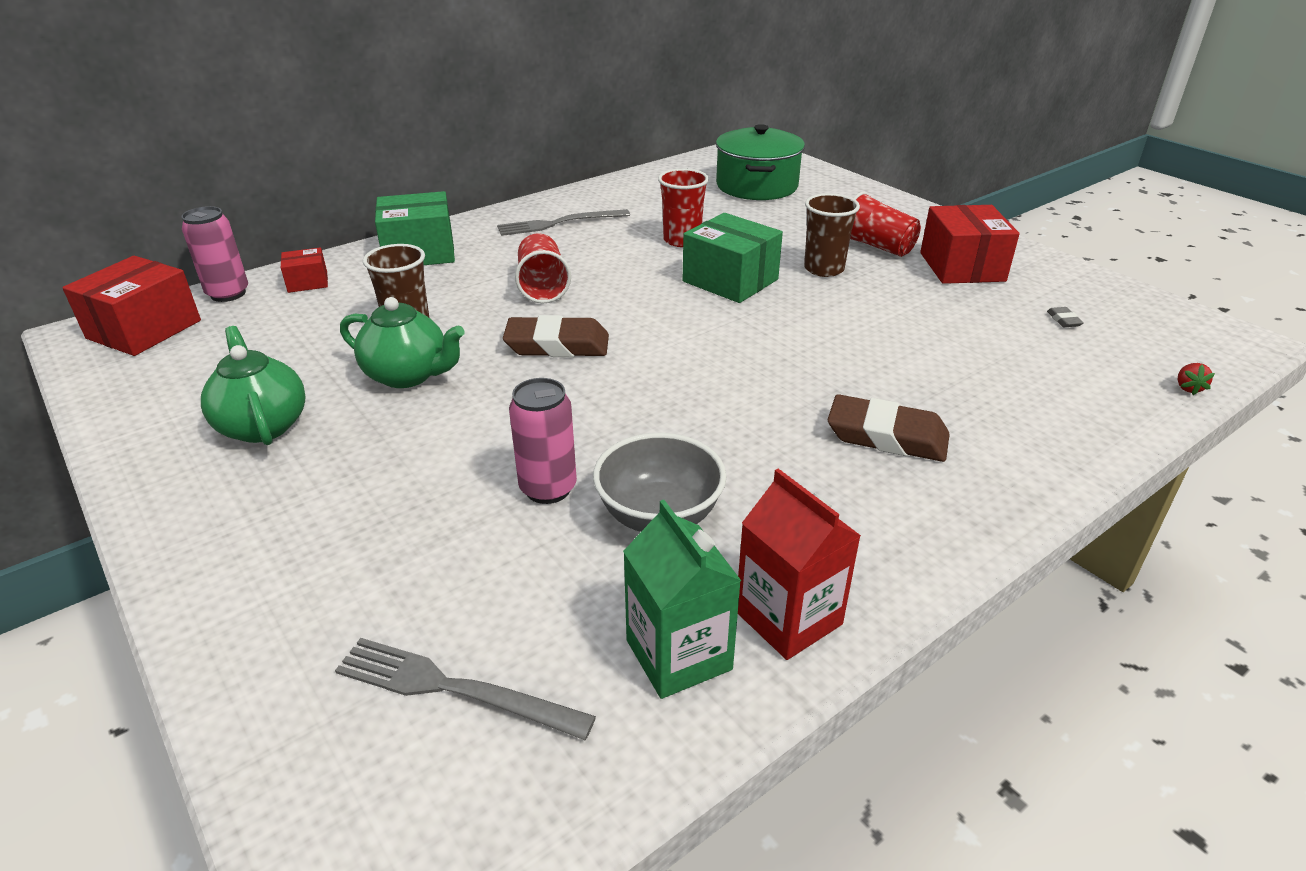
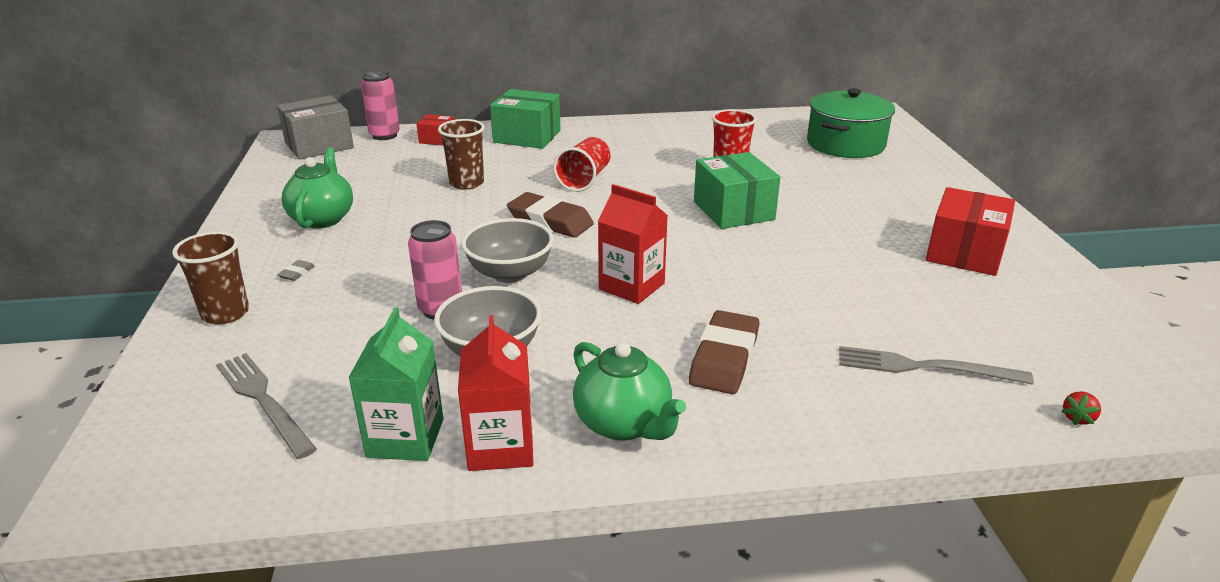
camera: 30 degrees right, 5 degrees down
red box [62,256,201,356] -> grey box [277,95,354,159]
green teapot [340,297,465,388] -> green teapot moved to [573,342,686,441]
grey fork [497,209,630,236] -> grey fork moved to [839,346,1034,385]
brown cup [804,193,860,277] -> brown cup moved to [172,231,249,325]
brown eraser [828,394,950,462] -> brown eraser turned 60 degrees clockwise [689,310,759,394]
red cup [850,192,921,257] -> none
grey eraser [1047,307,1084,327] -> grey eraser moved to [277,260,315,281]
none -> grey bowl [461,218,554,283]
none -> red carton [598,184,668,304]

